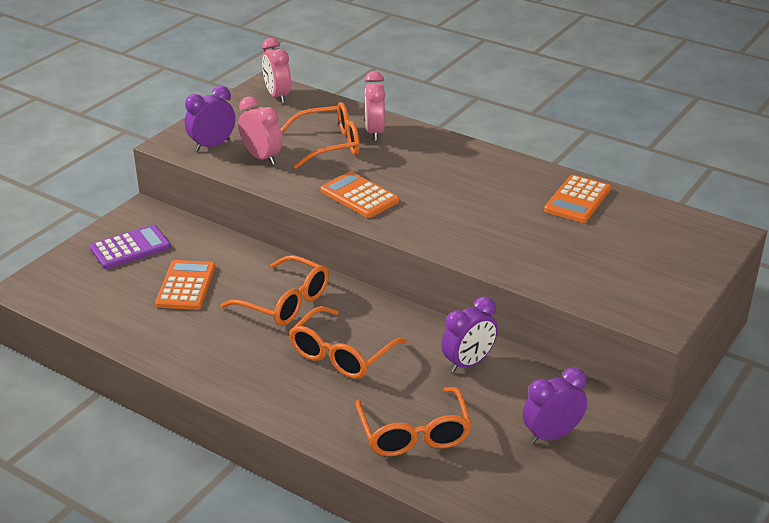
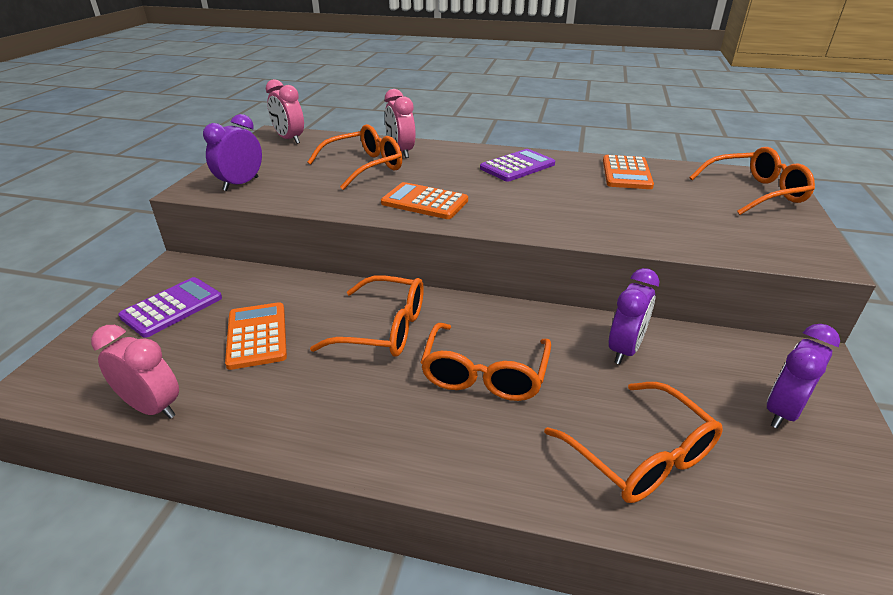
camera: 20 degrees left, 0 degrees up
pink clock [238,96,282,165] -> pink clock moved to [91,325,179,419]
none -> purple calculator [480,149,555,182]
none -> orange glasses [689,147,815,215]

